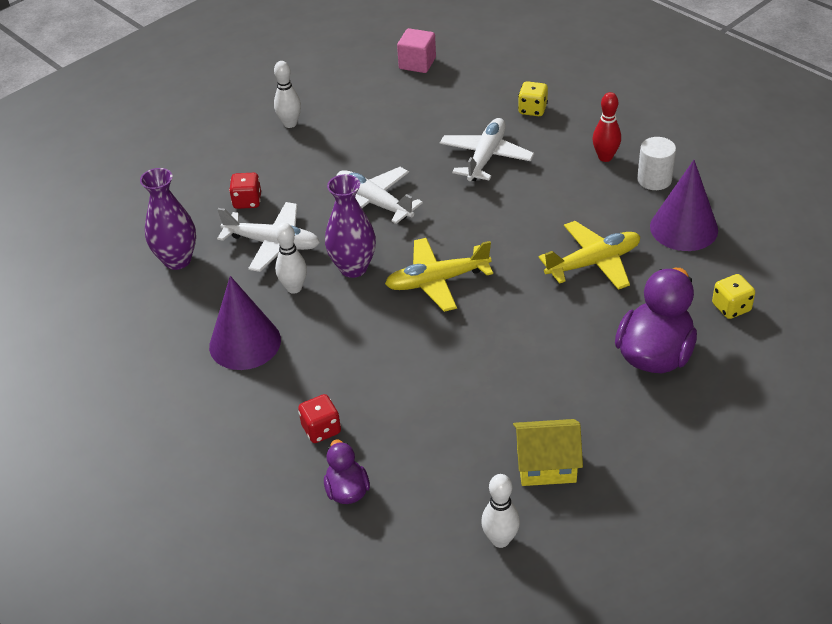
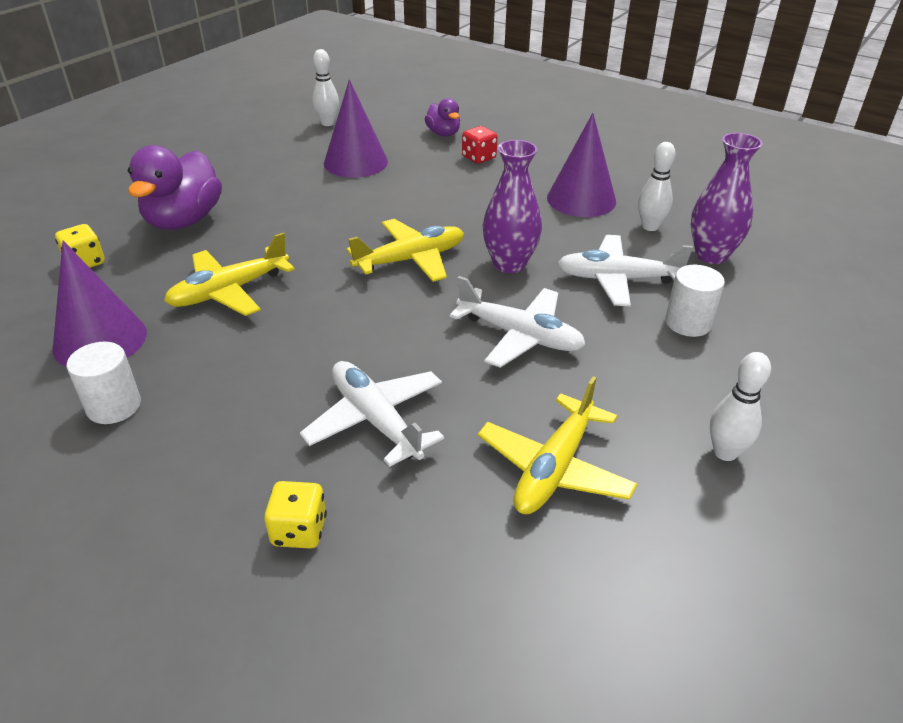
camera: 165 degrees right, 5 degrees down
red dice [229,173,261,209] -> white cylinder [665,265,725,337]
white bowling pin [275,223,307,294] -> white bowling pin moved to [638,142,676,231]
pink cube [397,28,436,73] -> none
white plane [440,118,534,181] -> white plane turned 135 degrees clockwise [300,361,444,467]
yellow house [513,419,583,486] -> none
red bowling pin [593,92,621,162] -> none
none -> purple cone [324,79,388,178]
none -> yellow plane [478,376,637,514]

